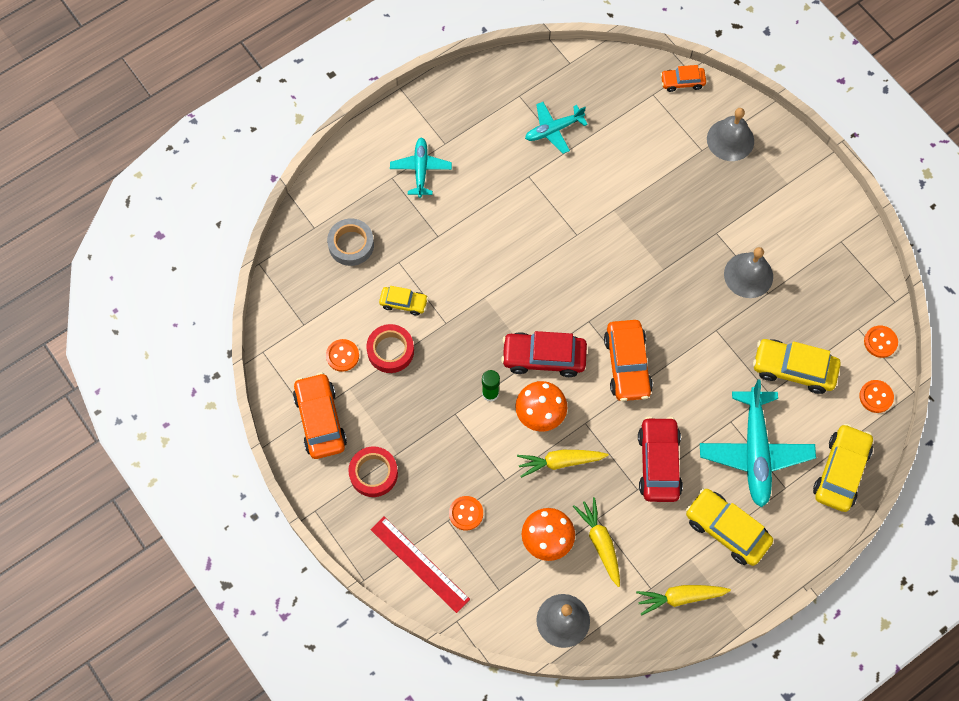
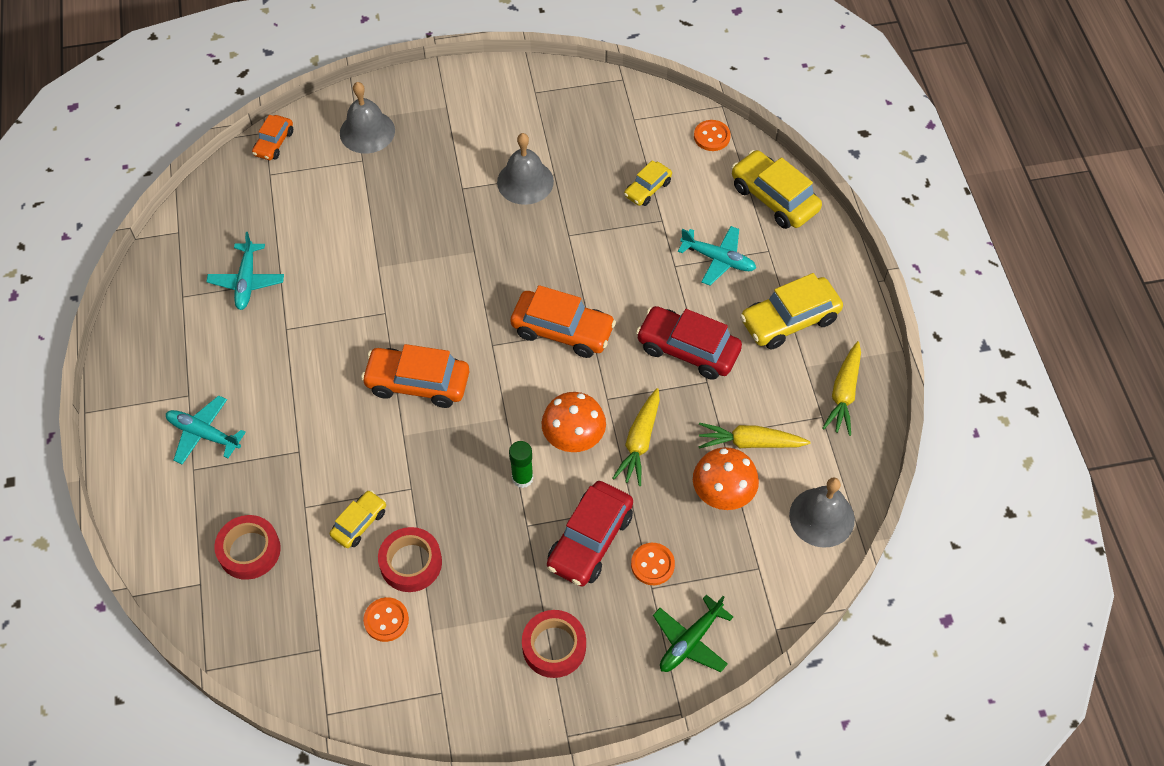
camera: 65 degrees left, 10 degrees down
orange car [293,372,347,459] -> orange car moved to [361,344,469,408]
grey tape [327,219,374,266] -> red tape [214,515,281,580]
red ruler [370,516,470,613] -> green plane [653,595,733,672]
red car [501,331,587,377] -> red car moved to [547,481,633,587]
turquoise plane [700,379,816,508] -> turquoise plane [678,226,756,286], size x0.58
yellow car [753,339,841,394] -> yellow car [624,160,672,206], size x0.57
orange button [864,326,898,358] -> none

